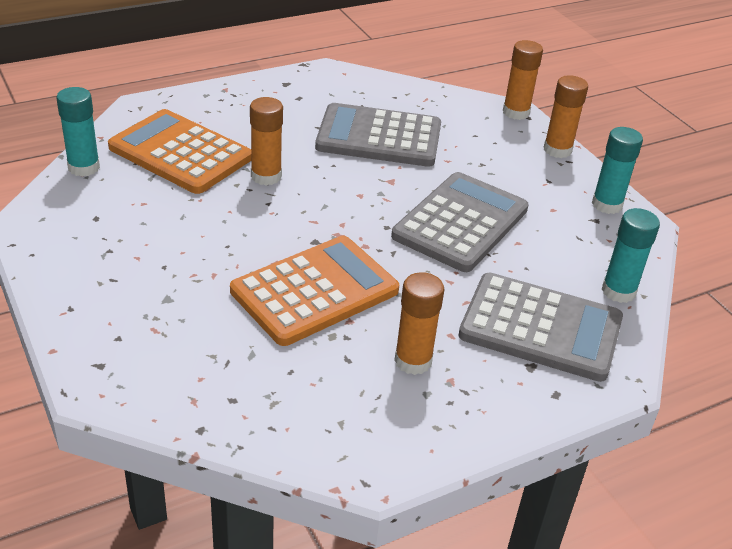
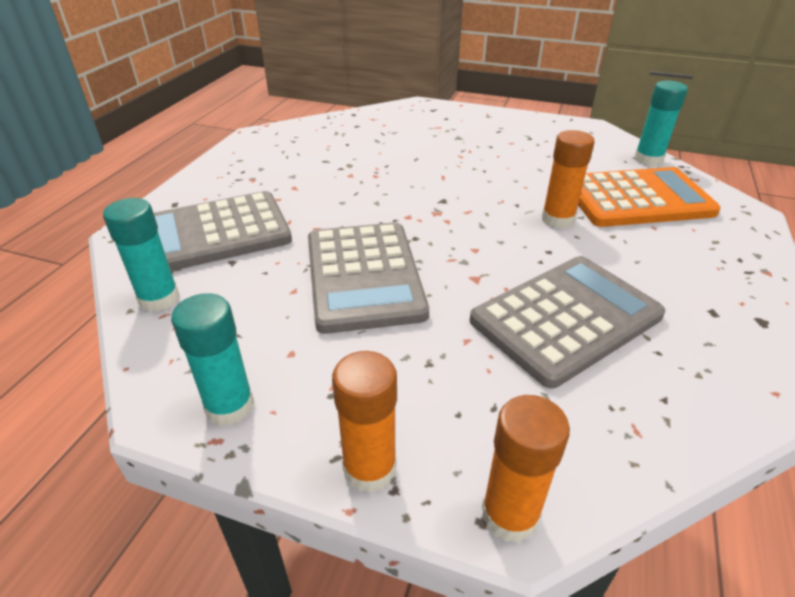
camera: 140 degrees right, 0 degrees up
orange calculator [230,236,399,346] -> none
orange glue stick [394,272,445,375] -> none

